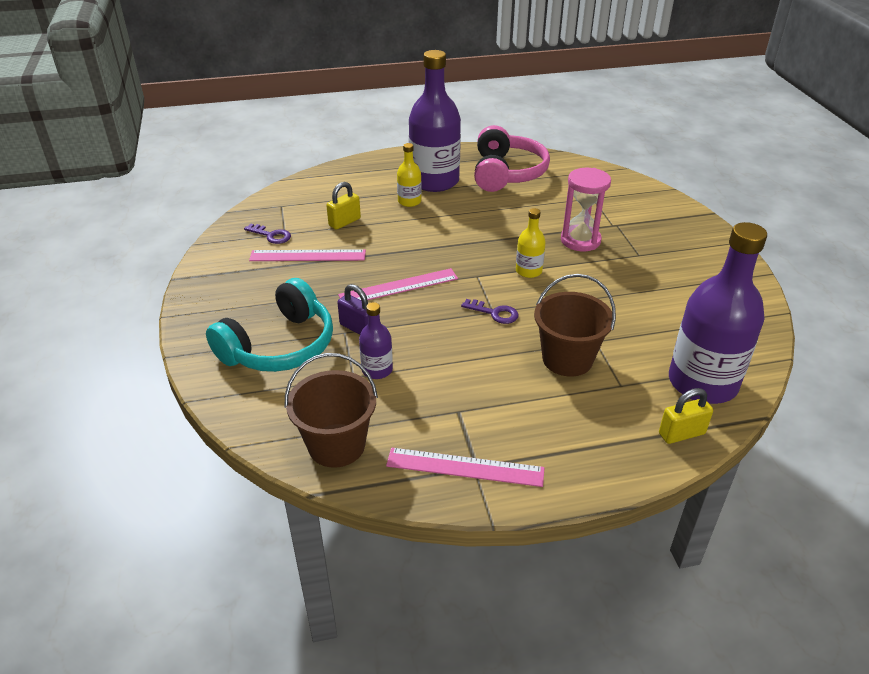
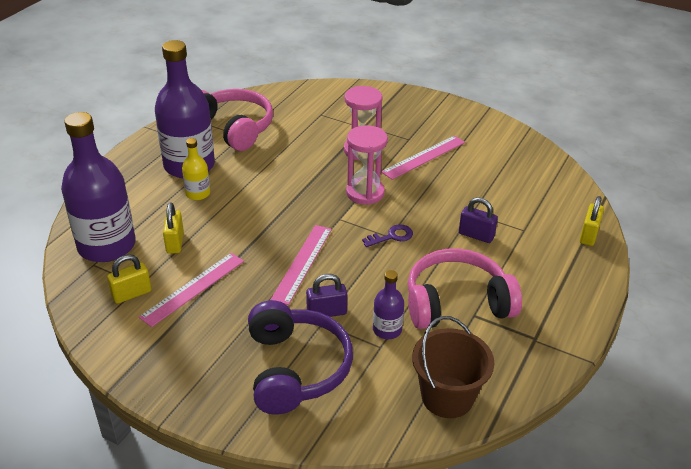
camera: 50 degrees left, 0 degrees up
turquoise headphones [206,278,333,372] -> purple headphones [248,300,353,415]
purple key [244,224,291,244] -> yellow padlock [107,254,151,304]
pink ruler [386,447,544,487] -> pink ruler moved to [381,136,465,180]
yellow bottle [516,208,546,278] -> pink hourglass [346,125,388,205]
brown bucket [534,274,616,377] -> purple padlock [459,197,498,243]
purple bottle [669,222,767,404] -> purple bottle moved to [61,112,136,262]
none -> pink headphones [408,248,522,329]

